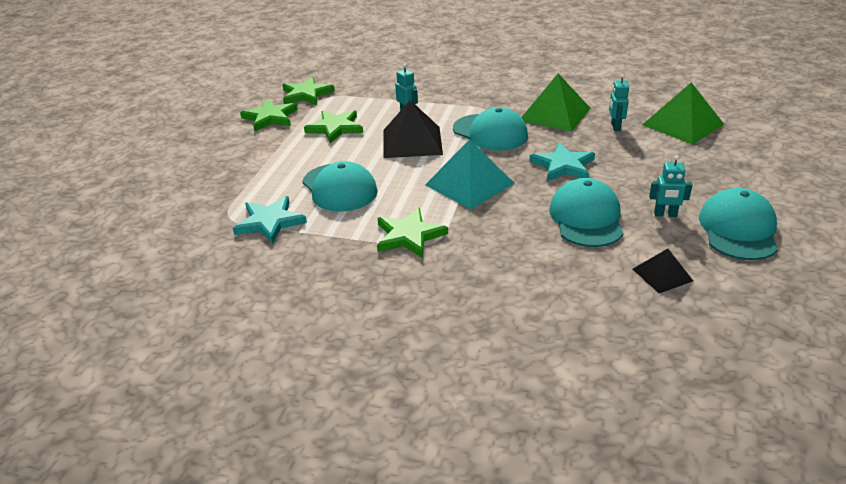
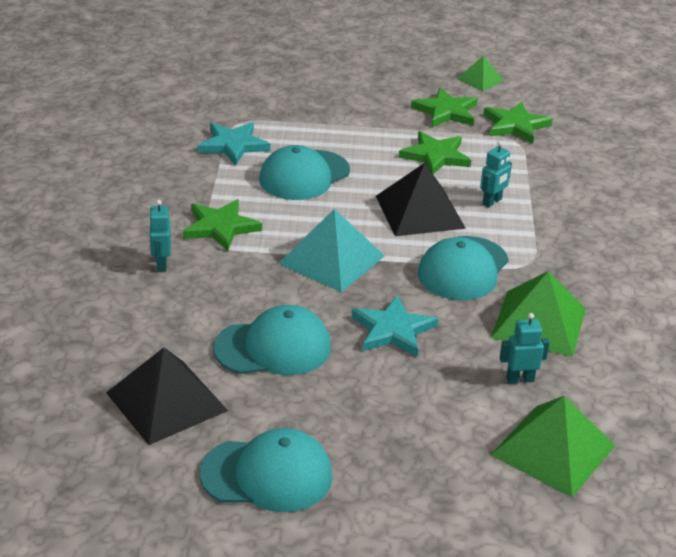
camera: 75 degrees right, 0 degrees up
black pyramid [633,249,693,293] -> black pyramid [106,347,228,445], size x1.82
turquoise robot [649,155,692,217] -> turquoise robot moved to [149,200,171,271]
none -> green pyramid [457,55,504,91]

